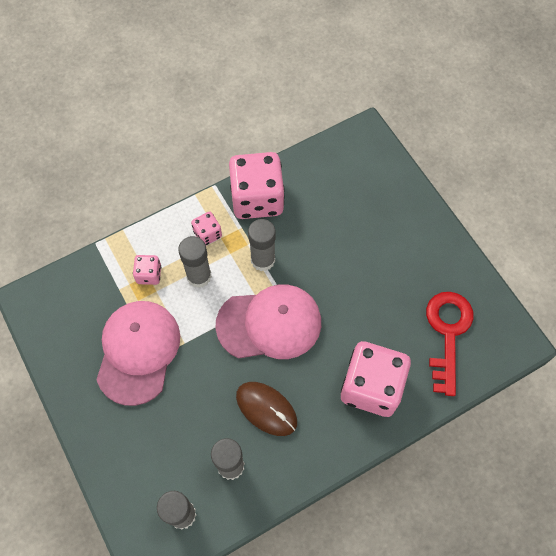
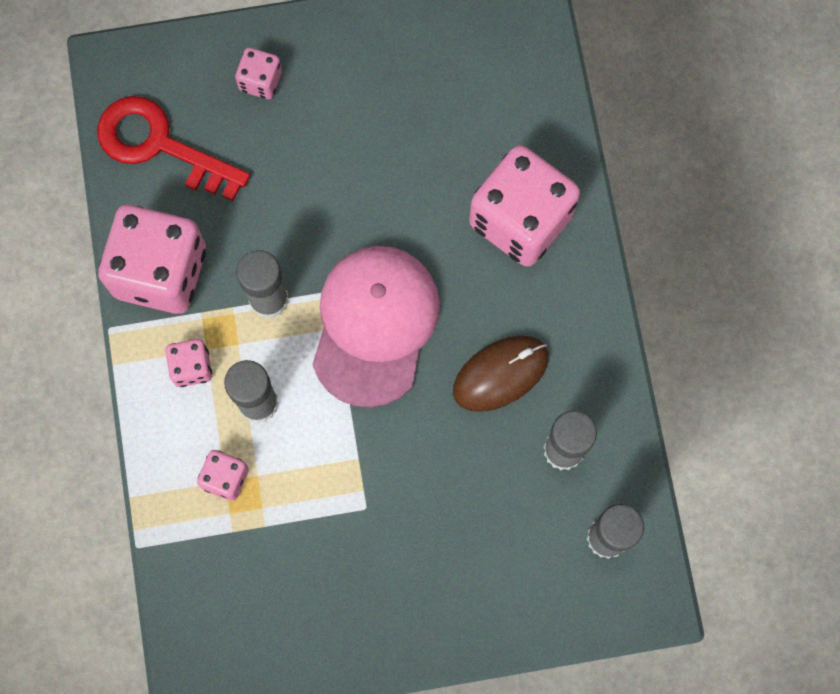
camera: 70 degrees left, 10 degrees up
pink cap [96,301,180,406] -> none
red key [426,292,474,396] -> red key moved to [97,96,250,201]
none -> pink dice [235,48,282,99]

